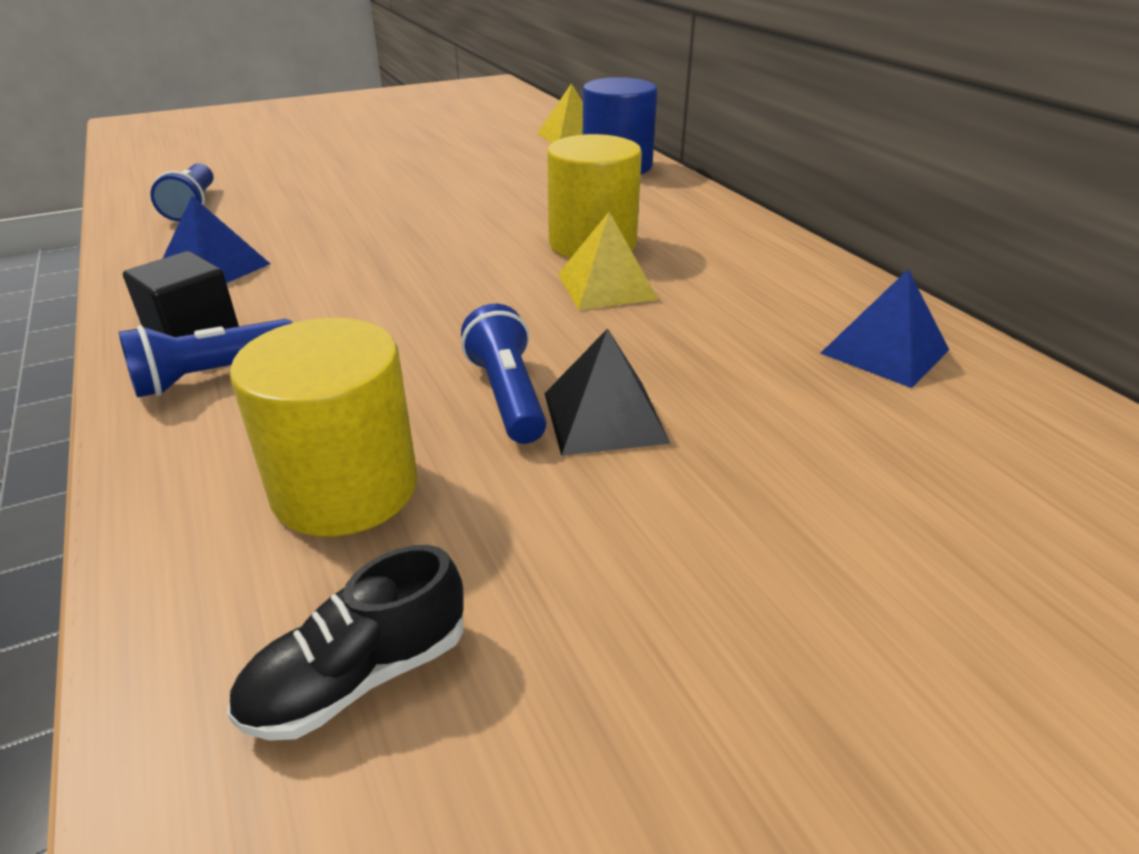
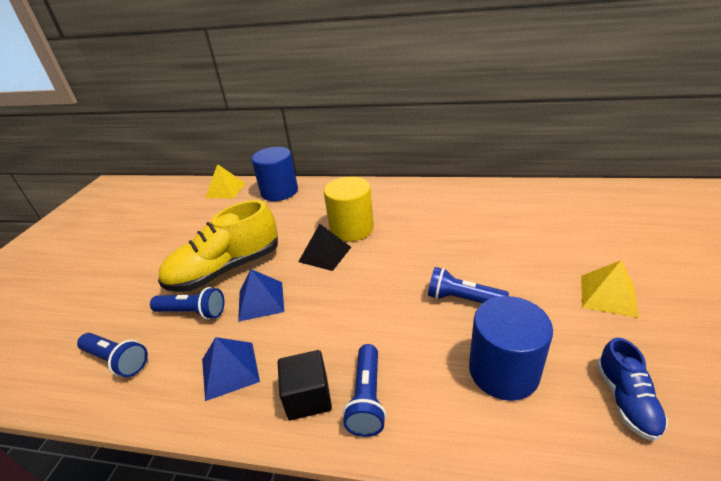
camera: 50 degrees left, 0 degrees up
black shoe [227,545,464,741] -> blue shoe [597,337,668,441]
yellow cylinder [230,318,418,536] -> blue cylinder [469,296,553,401]
black pyramid [544,328,670,456] -> black pyramid moved to [298,224,351,271]
yellow pyramid [558,212,659,310] -> yellow pyramid moved to [581,260,639,318]
blue pyramid [820,269,949,388] -> blue pyramid moved to [238,269,284,322]
none -> blue flashlight [150,287,225,320]
none -> yellow shoe [158,200,278,292]

